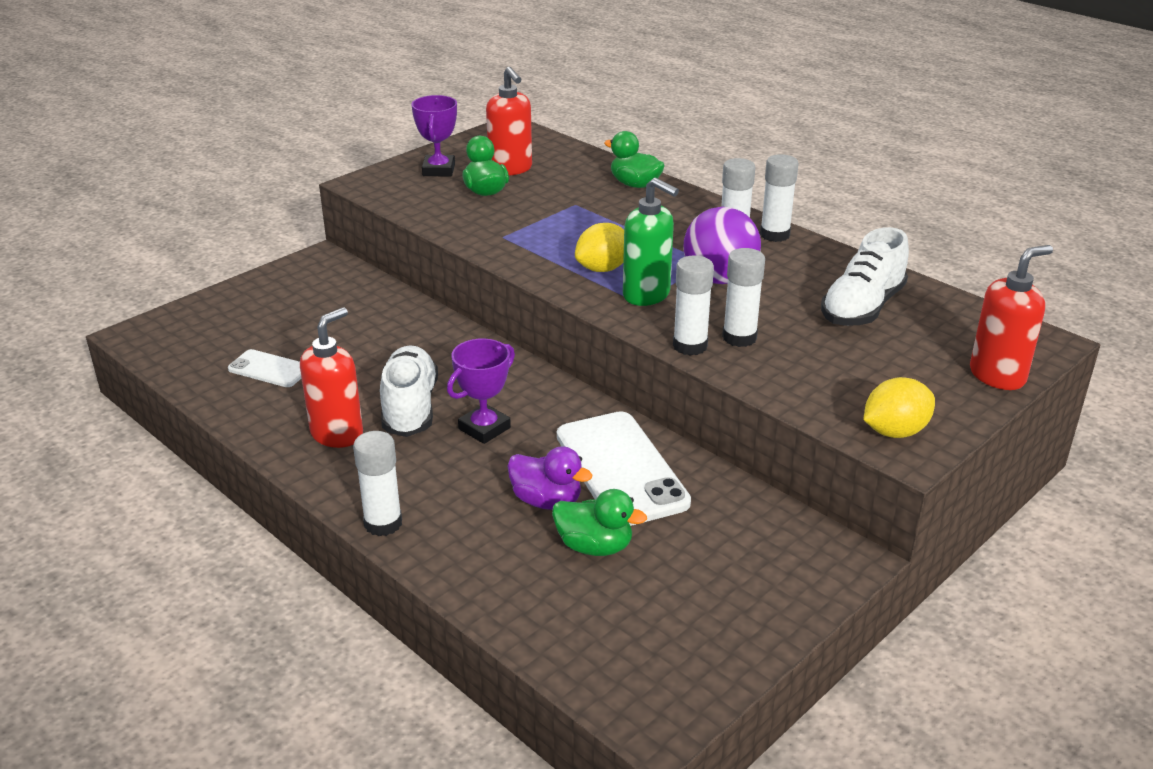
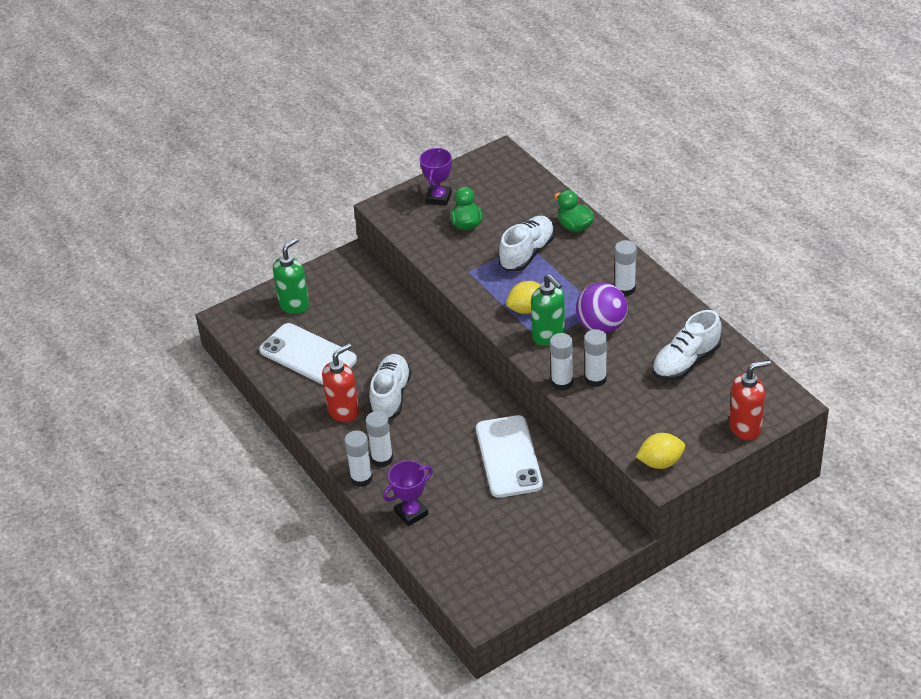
camera: 15 degrees right, 10 degrees up
white phone [228,349,301,387] -> white phone [259,323,357,385], size x1.90
purple trophy [447,338,515,444] -> purple trophy moved to [383,460,433,526]
red soap dispenser [486,67,532,176] -> none
purple duck [507,446,593,510] -> none
green duck [552,489,647,556] -> none
white glue stick [760,154,798,242] -> white glue stick moved to [366,411,393,467]
none -> green soap dispenser [273,237,309,314]
none -> white shoe [499,216,555,271]

